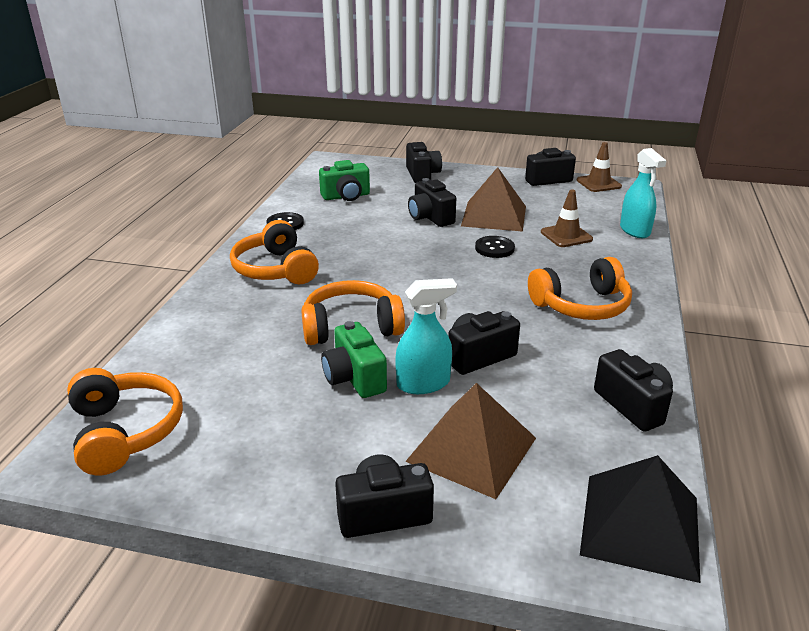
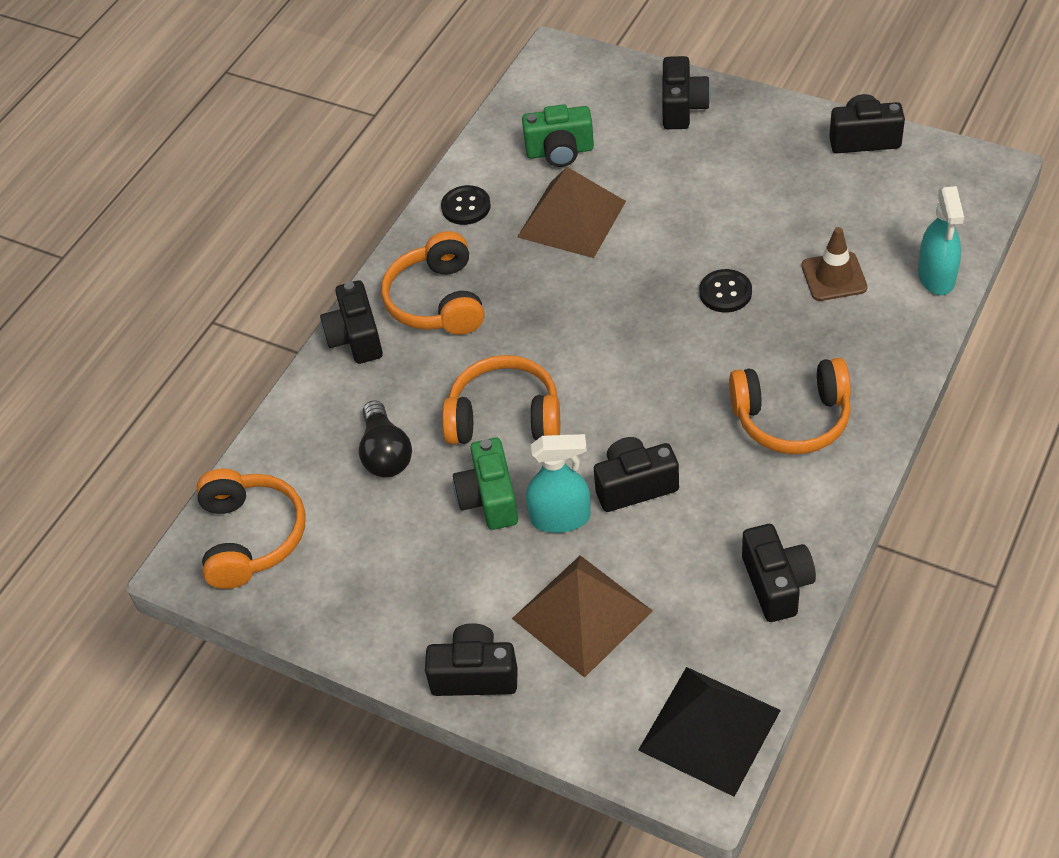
camera: 20 degrees right, 20 degrees up
black camera [408,178,456,227] -> black camera moved to [320,280,383,364]
brown pyramid [461,167,526,232] -> brown pyramid moved to [517,167,626,258]
brown traffic cone [576,142,622,192] -> none
none -> black light bulb [359,400,412,477]

